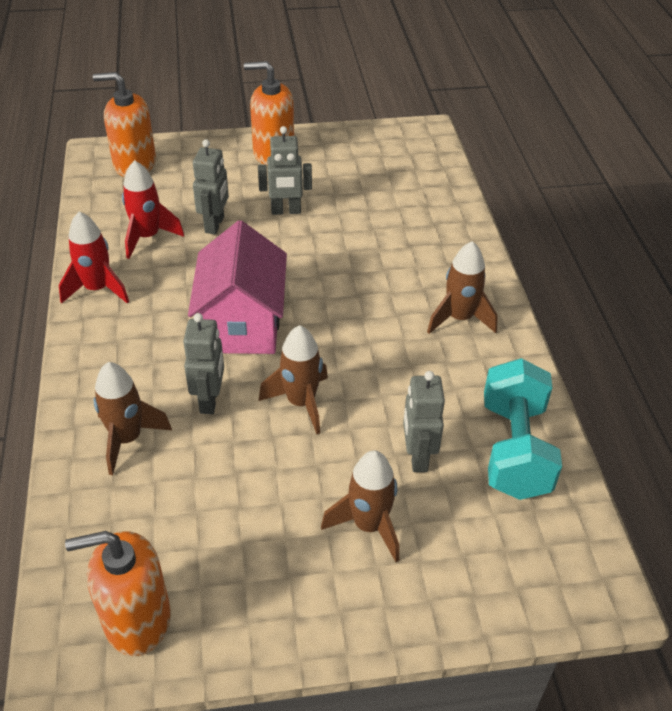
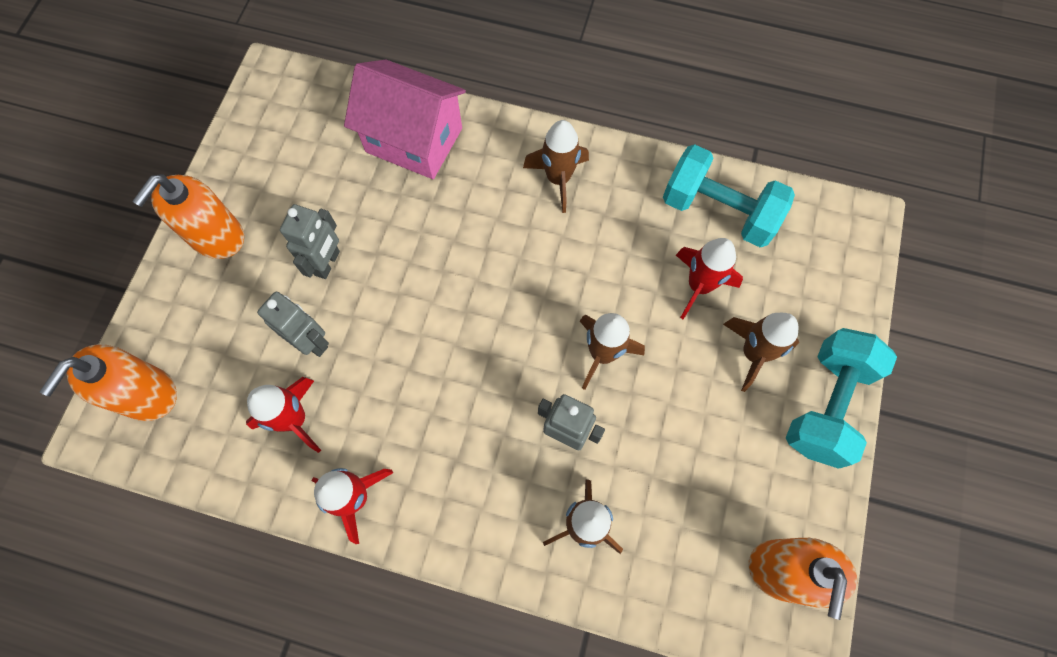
camera: 65 degrees left, 25 degrees up
pink house [188,220,287,354] -> pink house moved to [344,59,466,179]
grey robot [403,371,445,472] -> red rocket [676,238,743,319]
none -> turquoise dumbbell [786,328,897,469]

